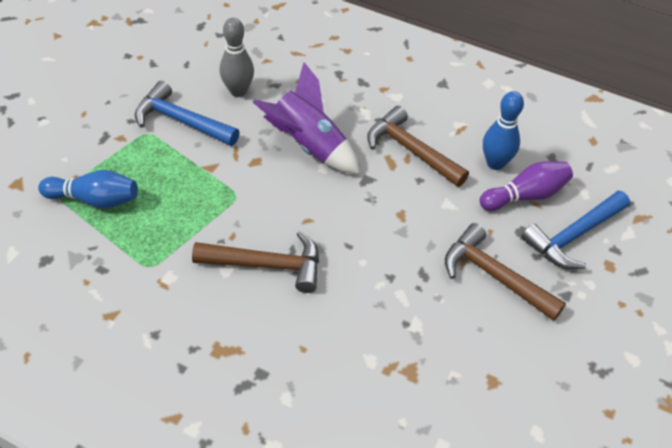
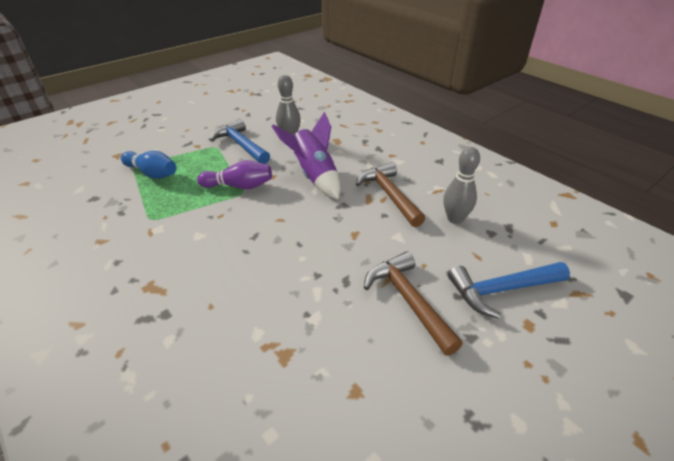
camera: 25 degrees right, 10 degrees down
brown hammer [192,231,319,293] -> none
purple bowling pin [480,161,573,211] -> purple bowling pin moved to [197,160,272,189]
blue bowling pin [483,91,524,170] -> grey bowling pin [443,147,480,224]

